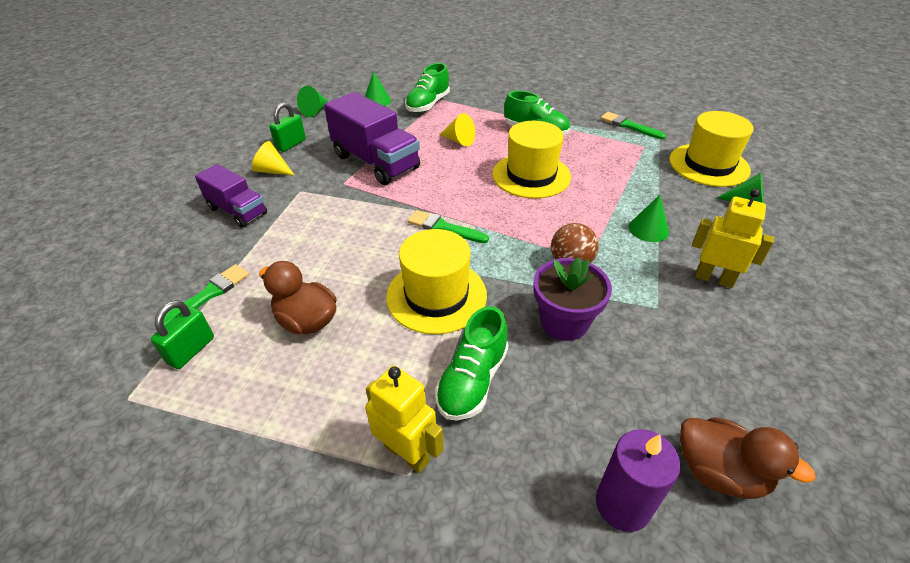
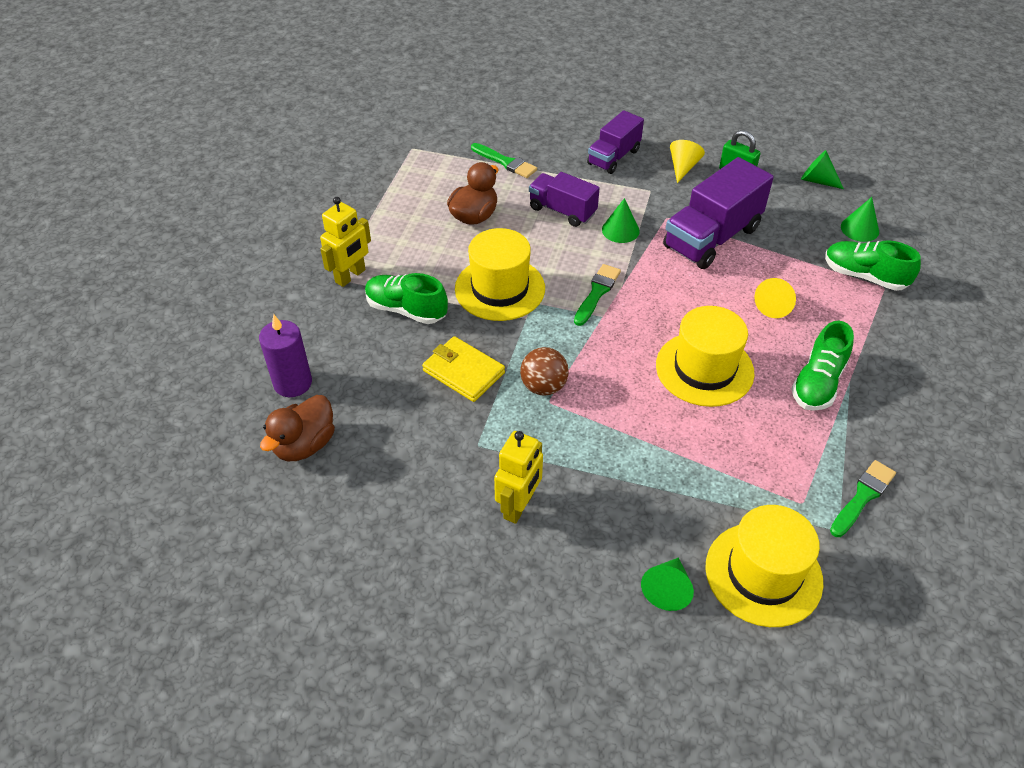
camera: 90 degrees right, 5 degrees up
green padlock [151,300,214,369] -> none
purple flower pot [533,257,612,341] -> yellow wallet [422,336,505,402]
green cone [629,195,669,242] -> green cone moved to [602,198,640,243]
none -> purple truck [529,172,600,227]

